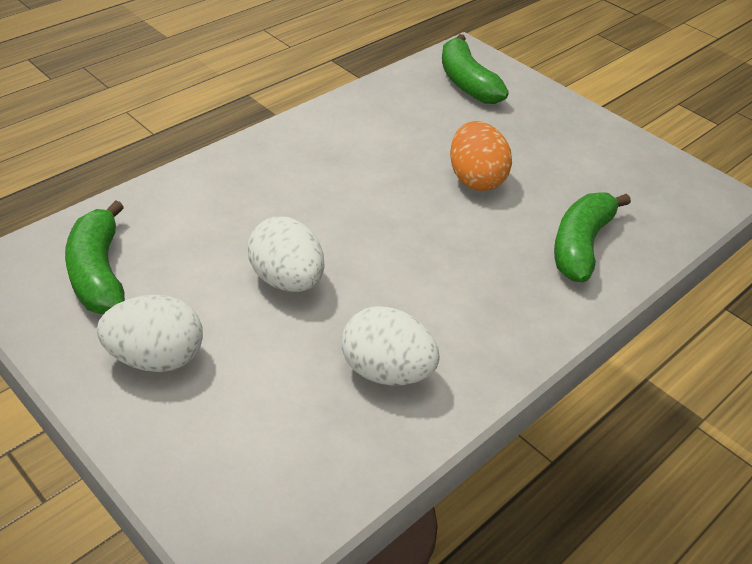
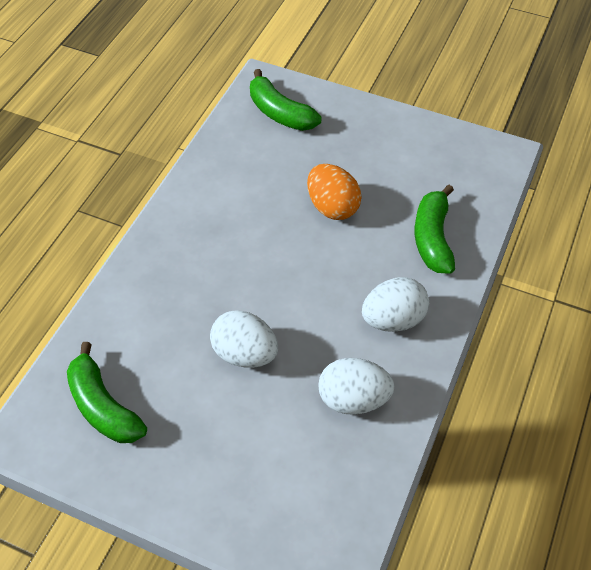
camera: 20 degrees left, 10 degrees up
white egg [97,295,203,372] -> white egg moved to [362,277,429,332]

